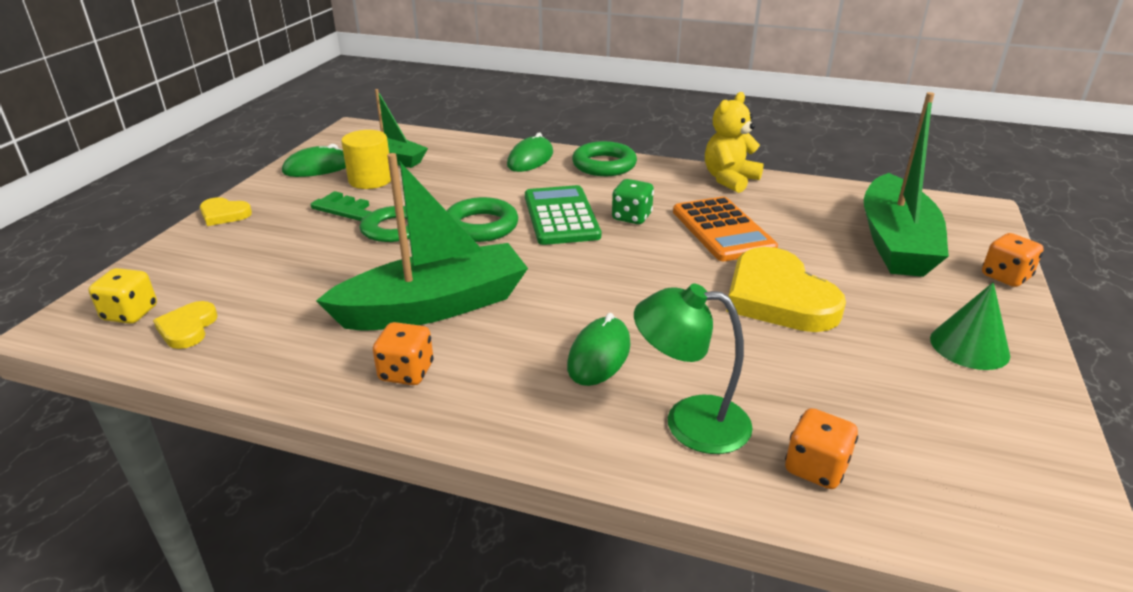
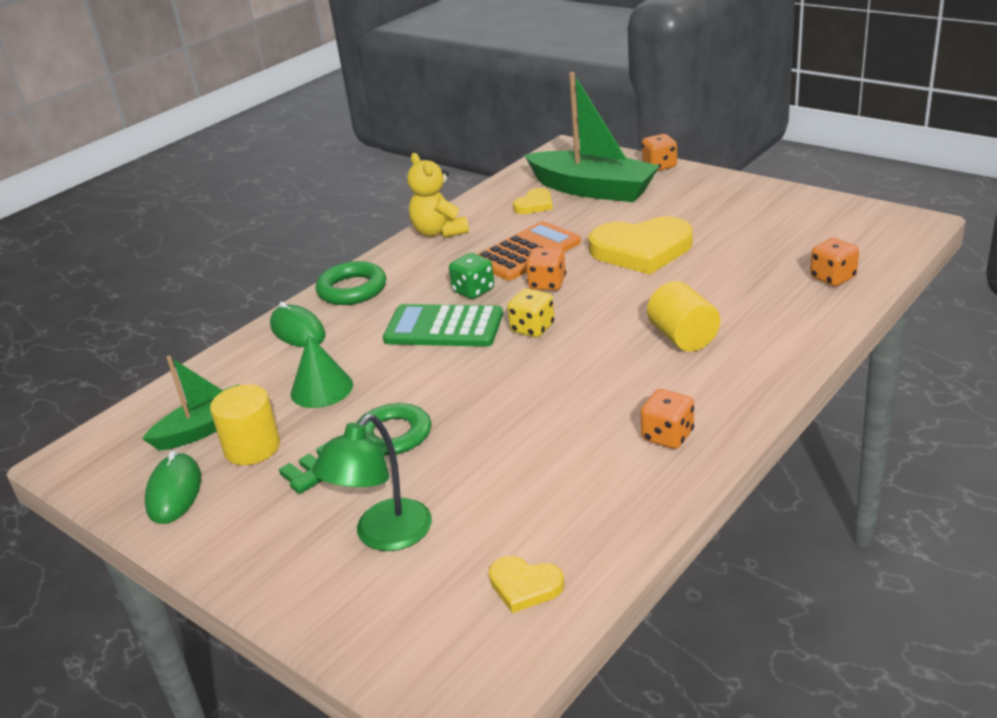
camera: 65 degrees left, 0 degrees up
yellow dice [88,268,157,324] -> yellow dice moved to [507,288,555,337]
yellow heart [200,197,252,226] -> yellow heart moved to [513,188,553,214]
green boat [316,153,528,331] -> none
green ring [446,197,518,242] -> none
green mouse [567,313,631,386] -> yellow cylinder [647,281,720,352]
green lamp [634,284,753,454] -> green lamp moved to [312,414,432,551]
orange calculator [673,197,778,261] -> orange calculator turned 45 degrees counterclockwise [477,221,581,281]
green cone [930,282,1010,370] -> green cone moved to [291,334,353,408]
none -> orange dice [525,247,566,290]

